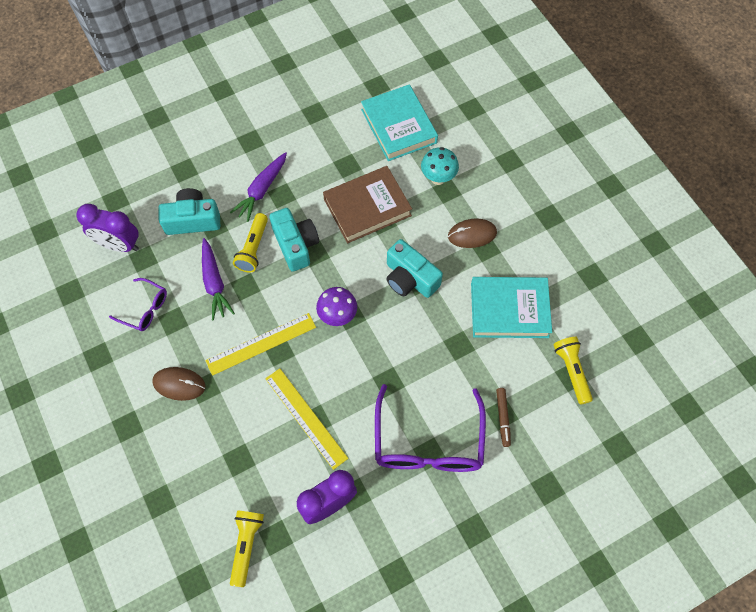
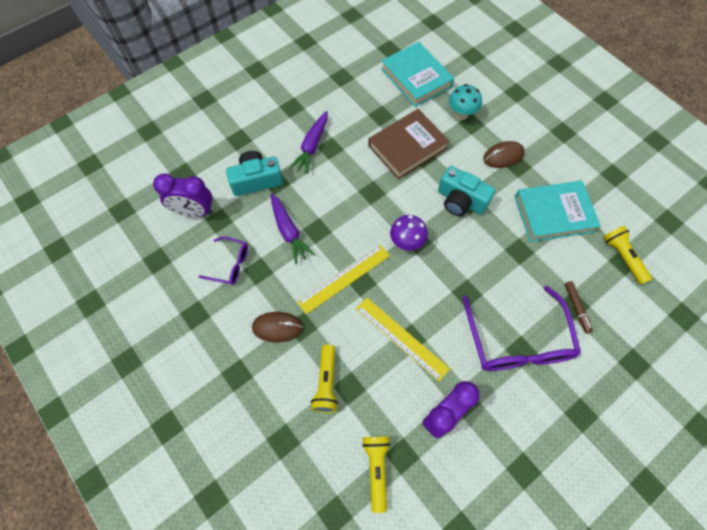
camera: 10 degrees left, 0 degrees up
yellow flashlight [233,213,268,272] -> yellow flashlight moved to [311,345,338,413]
turquoise camera [269,208,319,272] -> none

